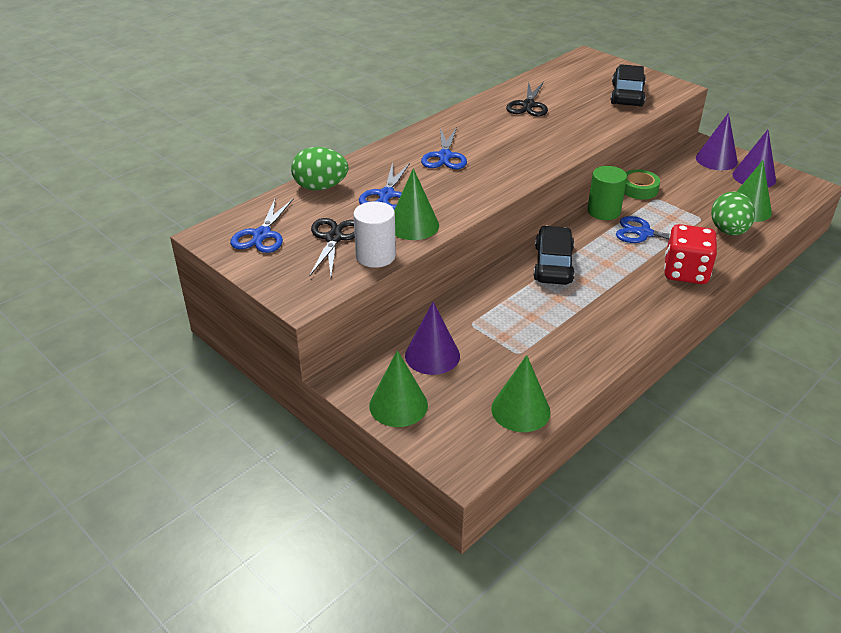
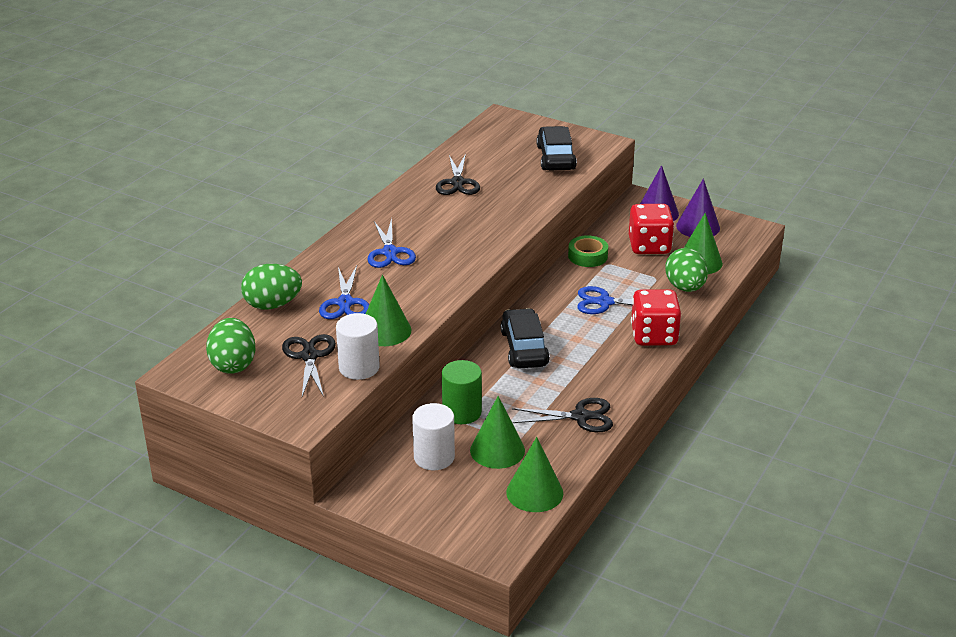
camera: 15 degrees left, 5 degrees down
blue scissors [230,198,293,253] -> green egg [206,318,255,374]
green cone [369,350,428,427] -> green cone moved to [470,396,525,469]
purple cone [405,302,460,375] -> white cylinder [412,403,455,470]
green cylinder [587,166,627,220] -> green cylinder moved to [442,360,482,424]
none -> black scissors [512,398,613,432]
none -> red dice [629,204,674,254]

